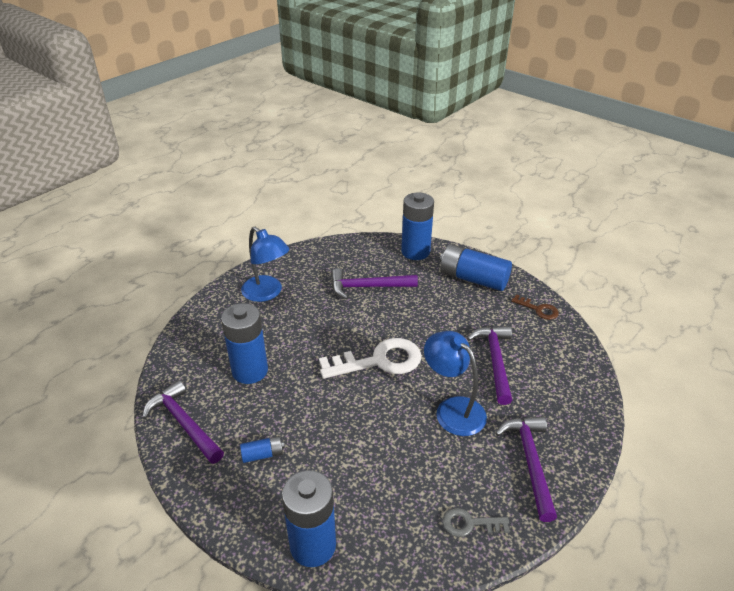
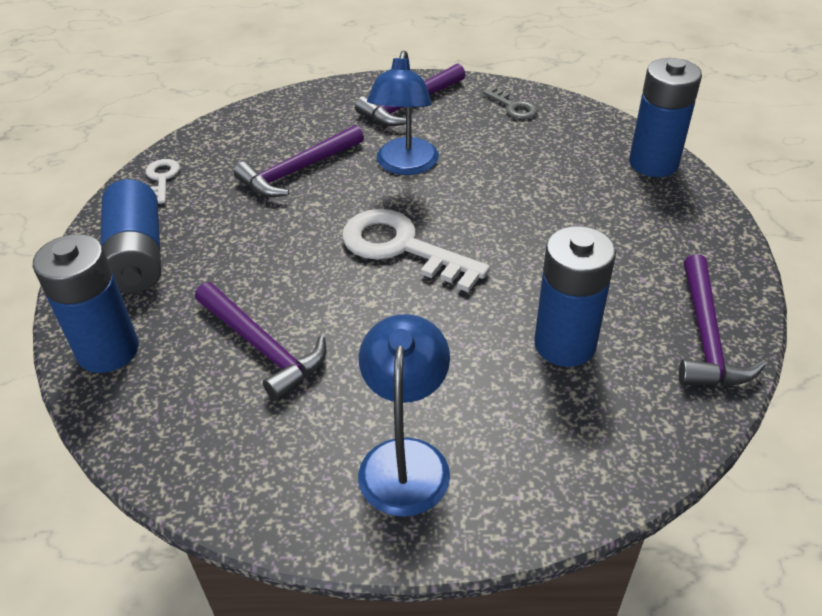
camera: 130 degrees left, 5 degrees up
blue battery [240,436,285,463] -> none
brown key [511,294,559,320] -> white key [146,159,180,204]

